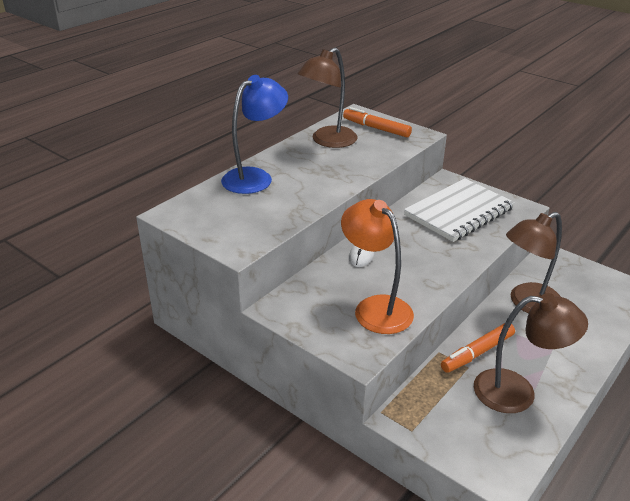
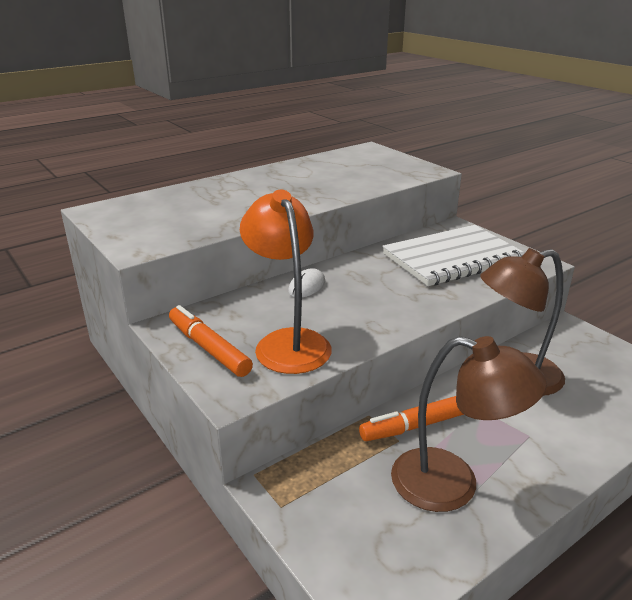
camera: 15 degrees right, 5 degrees down
blue lamp [221,75,288,194] -> none
brown lamp [297,47,357,148] -> none
orange marker [343,107,412,137] -> orange marker moved to [169,305,253,377]

